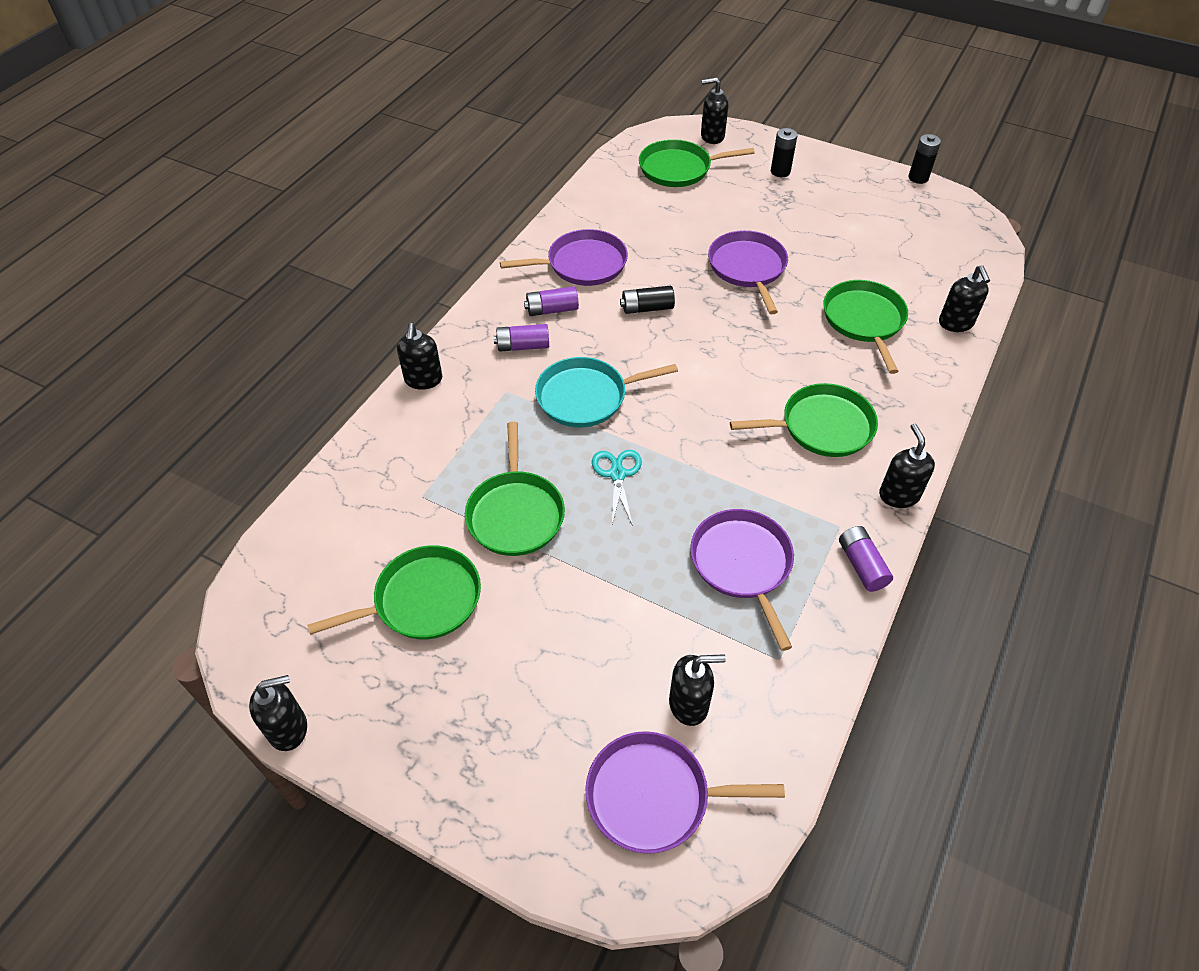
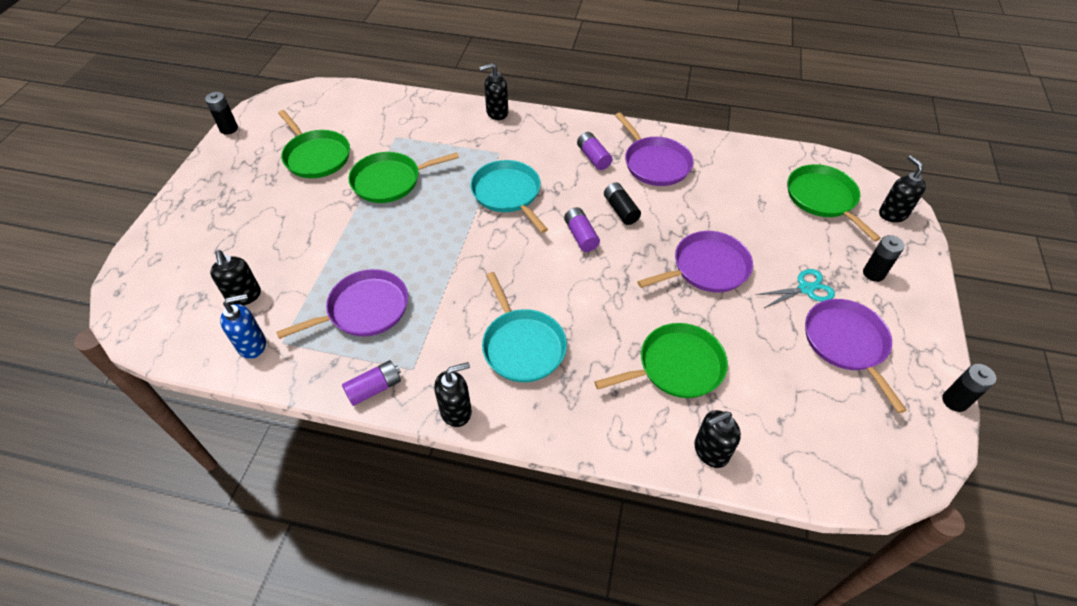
camera: 75 degrees right, 0 degrees up
black soap dispenser [249,675,307,751] -> black battery [205,92,238,134]
purple battery [493,324,549,352] -> purple battery moved to [564,207,600,252]
purple pan [585,731,785,854] -> purple pan moved to [805,299,907,413]
turquoise scissors [592,450,642,526] -> turquoise scissors moved to [756,269,835,308]
green pan [730,383,878,457] -> turquoise pan [482,272,567,382]
none -> blue soap dispenser [220,293,266,359]

